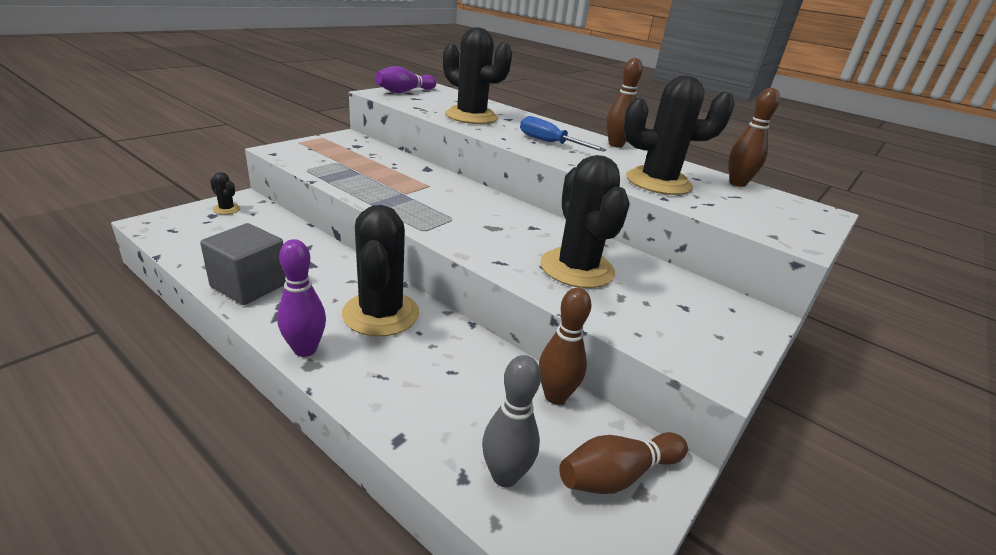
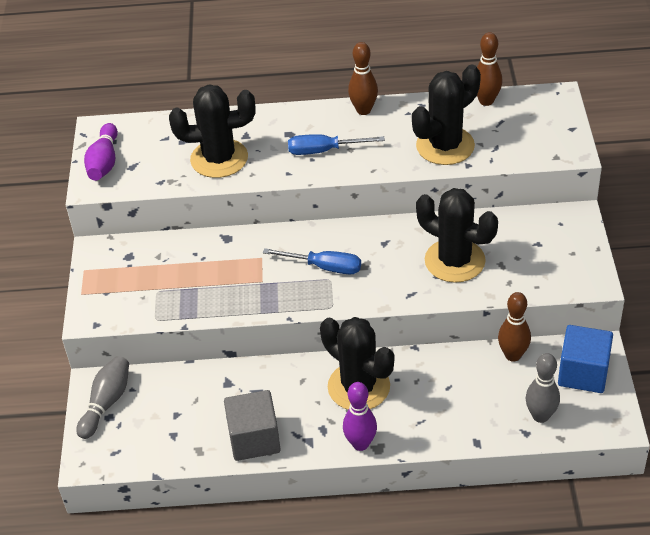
camera: 35 degrees left, 15 degrees up
black cactus [210,172,241,215] -> grey bowling pin [76,356,129,439]
brown bowling pin [559,432,688,494] -> blue cube [558,325,613,393]
none -> blue screwdriver [263,248,361,275]

